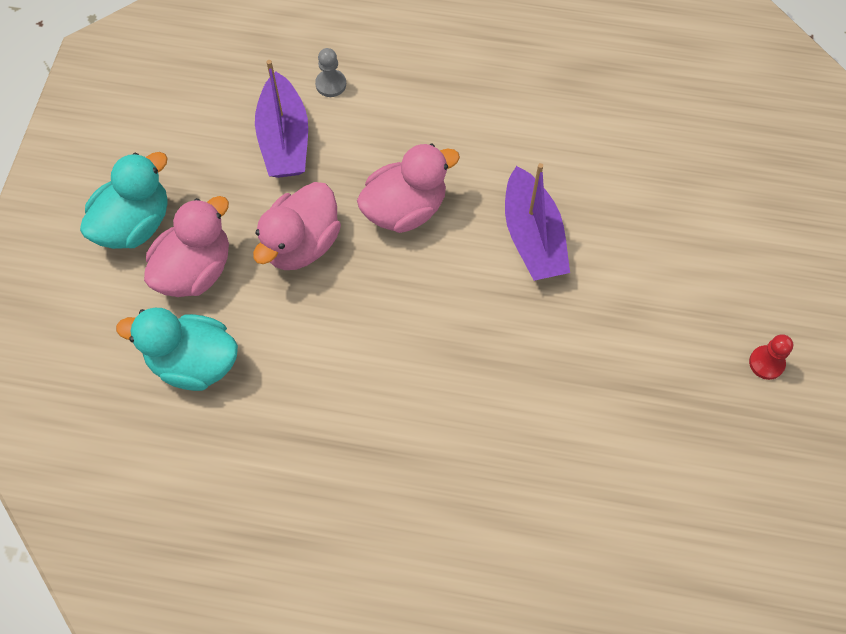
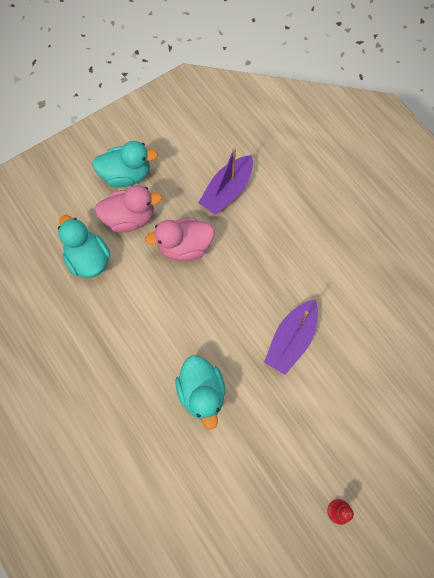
camera: 45 degrees right, 5 degrees up
grey pawn [315,48,346,97] -> none
pink duck [357,144,460,233] -> none
none -> turquoise duck [176,355,225,430]

